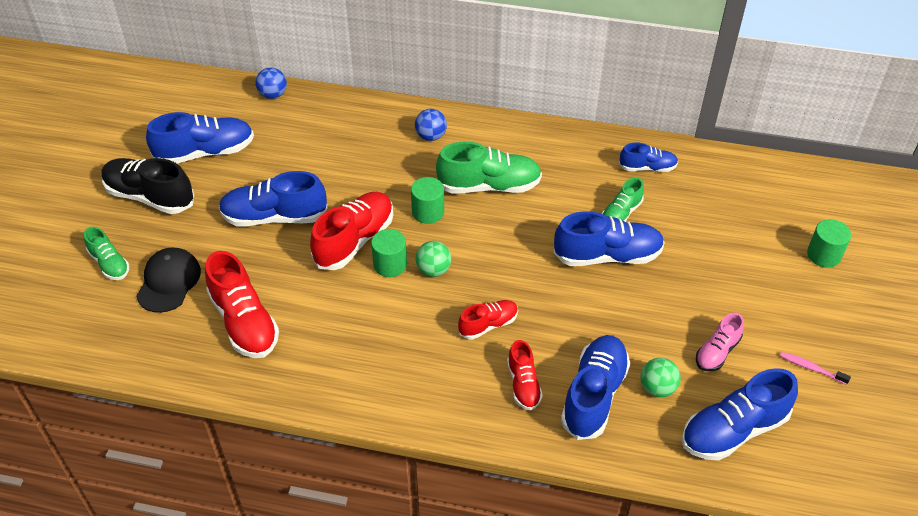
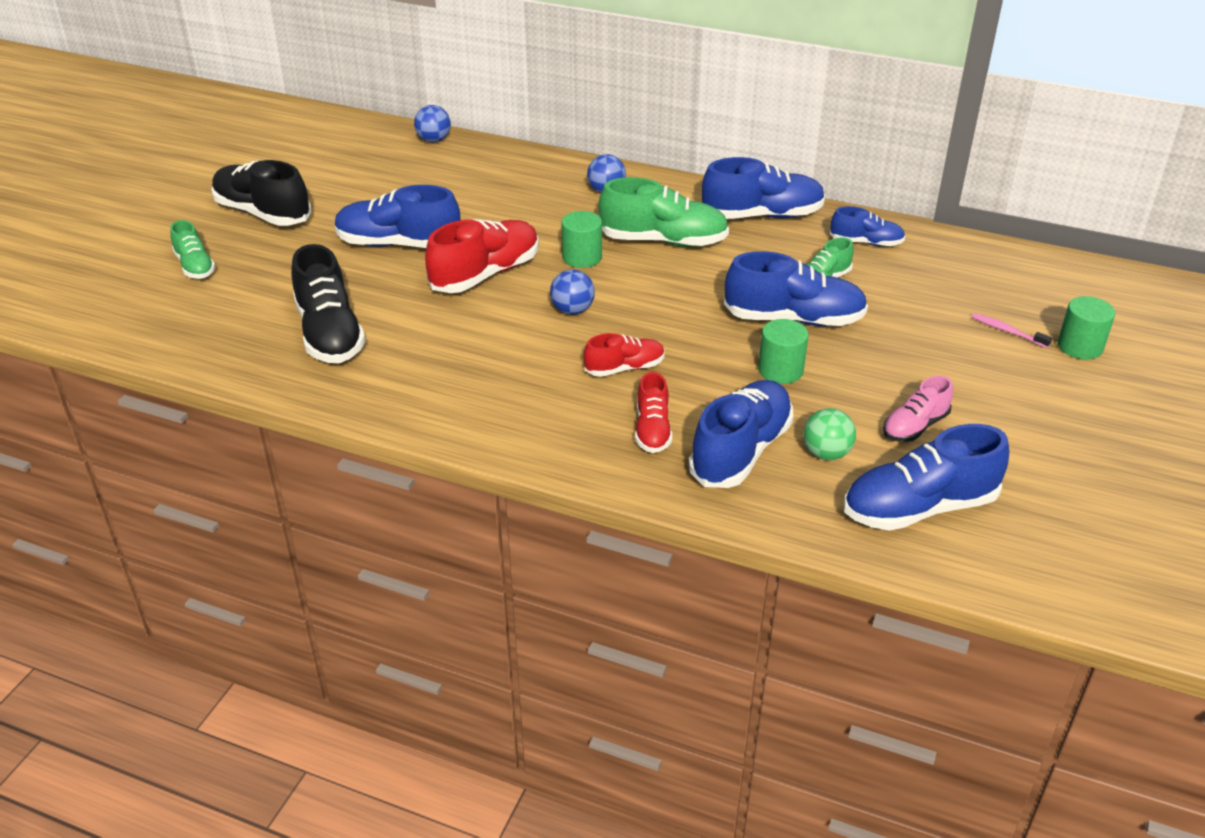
camera: 10 degrees right, 10 degrees down
black cap [136,248,201,313] -> none
blue shoe [146,112,254,164] -> blue shoe moved to [702,157,825,219]
red shoe [205,251,279,358] -> black shoe [291,244,366,363]
green cylinder [371,229,407,277] -> green cylinder moved to [758,319,809,384]
green ball [415,241,452,277] -> blue ball [550,270,595,315]
pink toothbrush [780,352,851,385] -> pink toothbrush moved to [971,313,1052,348]

